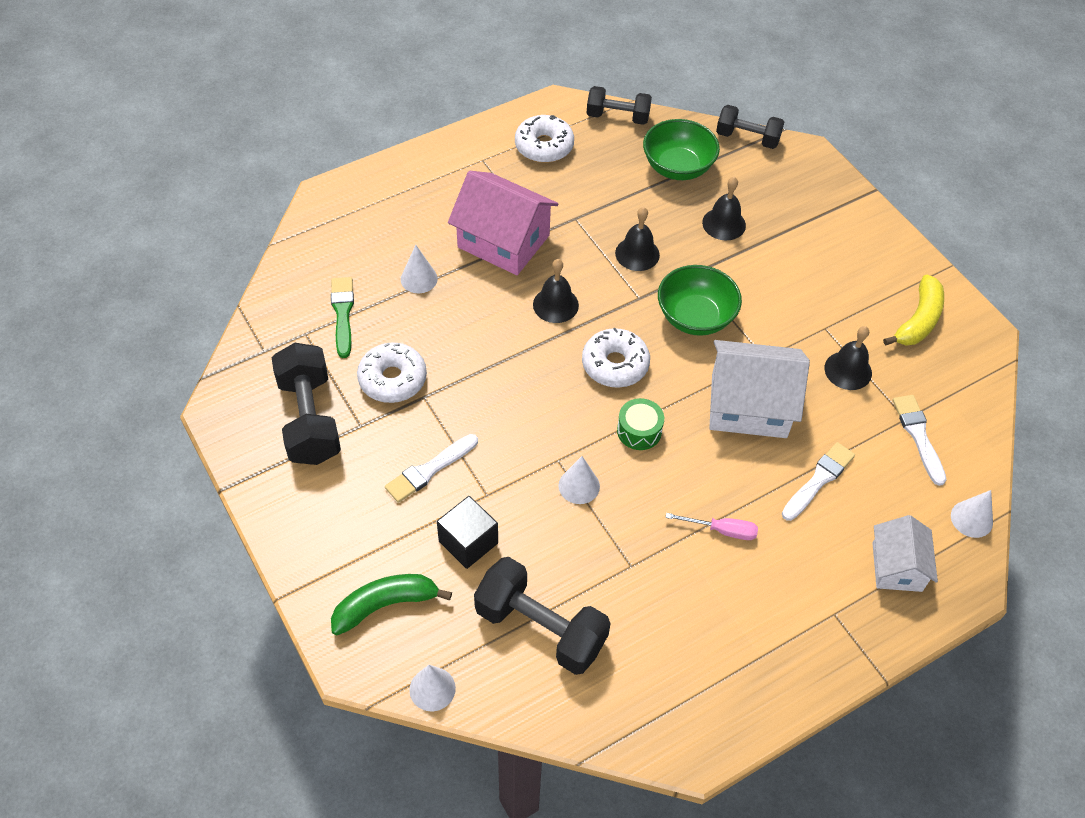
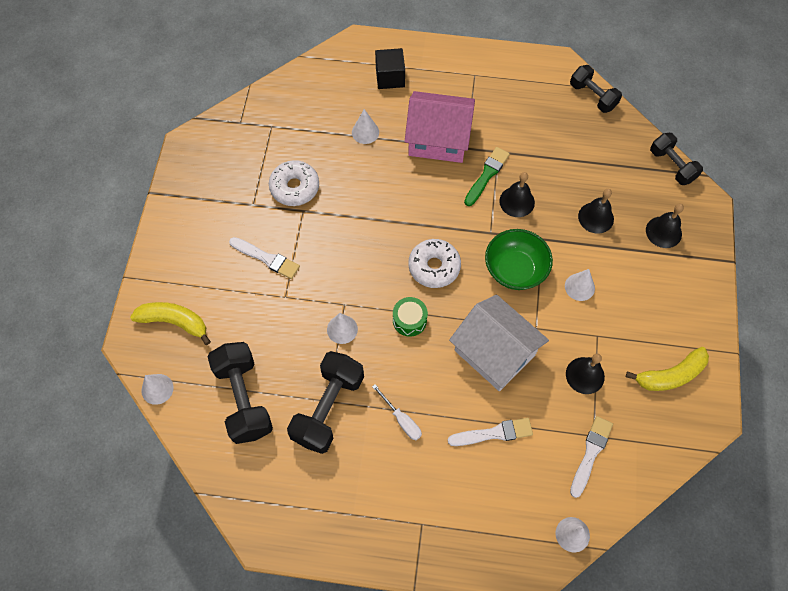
camera: 40 degrees right, 10 degrees up
black dumbbell [272,343,341,465] -> black dumbbell moved to [287,351,364,454]
green brush [331,277,354,358] -> green brush moved to [464,147,510,206]
green banana [331,574,452,635] -> yellow banana [130,302,211,345]
white brush [385,434,478,503] -> white brush turned 150 degrees counterclockwise [229,237,300,279]
black cube [437,496,498,569] -> black cube moved to [375,48,405,89]
pink house [448,171,559,275] -> pink house turned 60 degrees counterclockwise [404,91,475,163]
white donut [515,115,574,163] -> none
black bell [533,259,579,323] -> black bell moved to [646,204,684,248]
green bowl [643,119,720,180] -> none
pink screwdriver [665,513,758,540] -> white screwdriver [372,384,422,440]
white house [872,515,938,592] -> none
none -> white cone [565,269,595,301]

